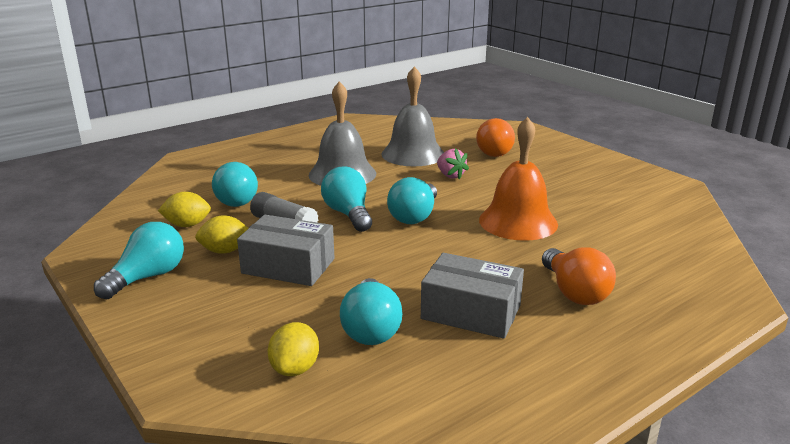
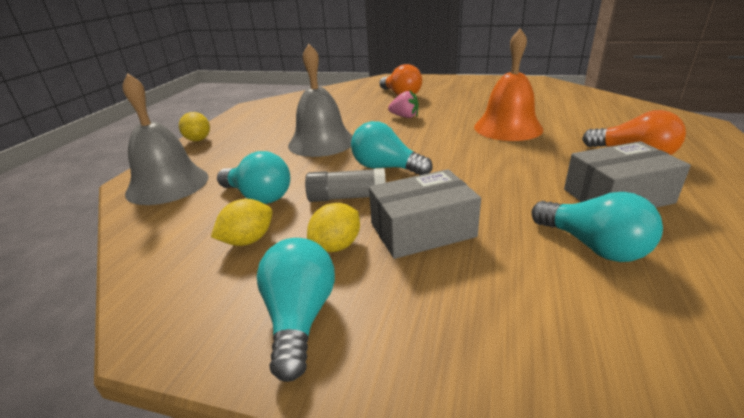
camera: 35 degrees left, 5 degrees up
yellow lemon [268,322,319,376] -> yellow lemon moved to [179,112,210,141]
grey bell [382,66,444,166] -> grey bell moved to [122,74,208,205]
turquoise light bulb [387,177,437,224] -> none

